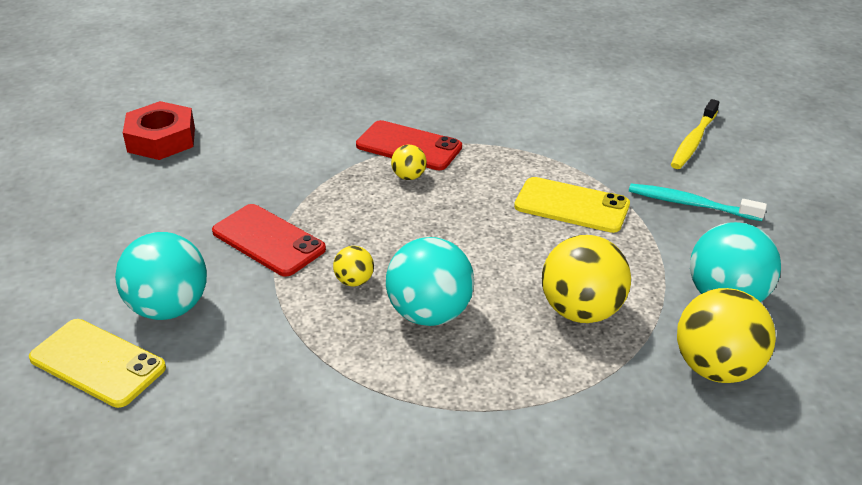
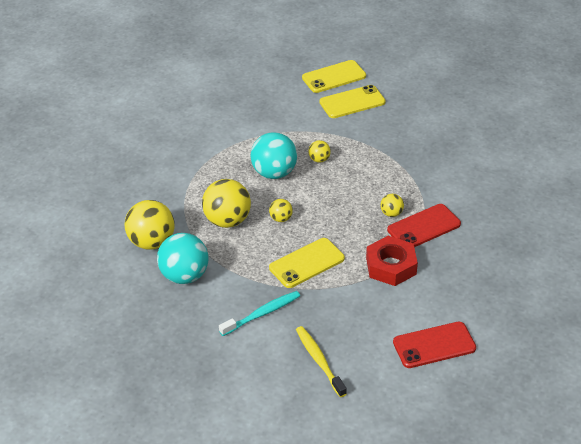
camera: 125 degrees right, 5 degrees up
turquoise ball [115,232,207,320] -> yellow phone [319,85,386,118]
red nut [123,101,195,160] -> red nut moved to [366,236,418,286]
red phone [212,204,326,277] -> red phone moved to [393,322,476,368]
none -> yellow ball [269,199,293,222]

